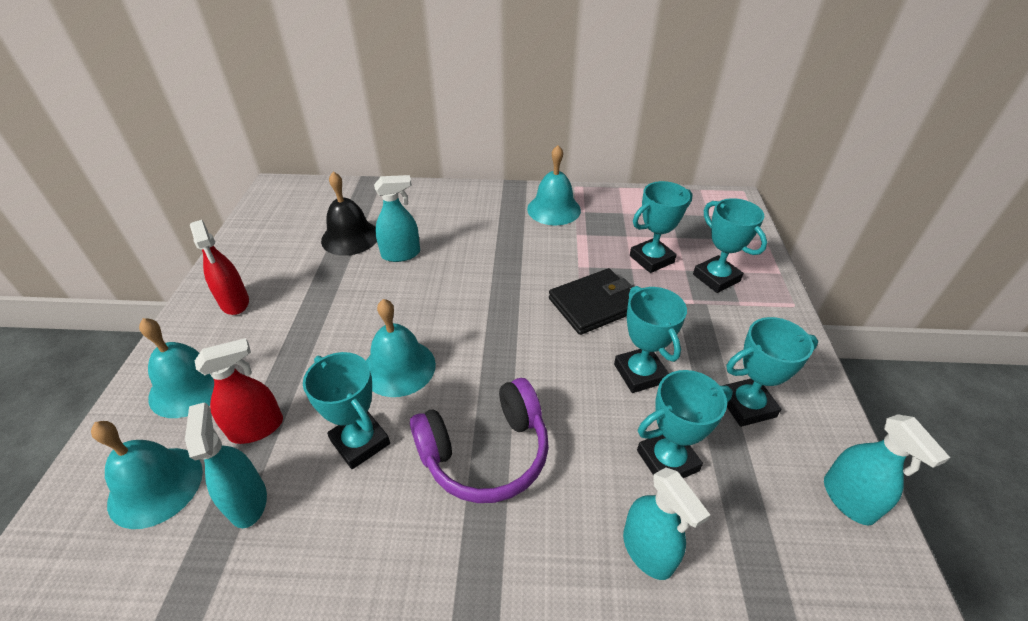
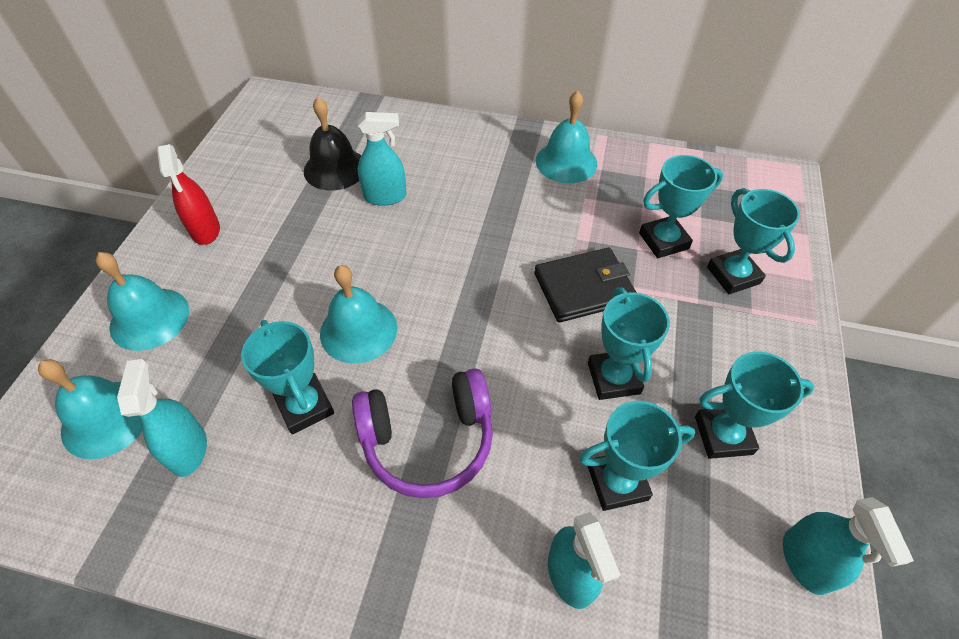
camera: 10 degrees right, 10 degrees up
red spray bottle [195,338,283,444] -> none

